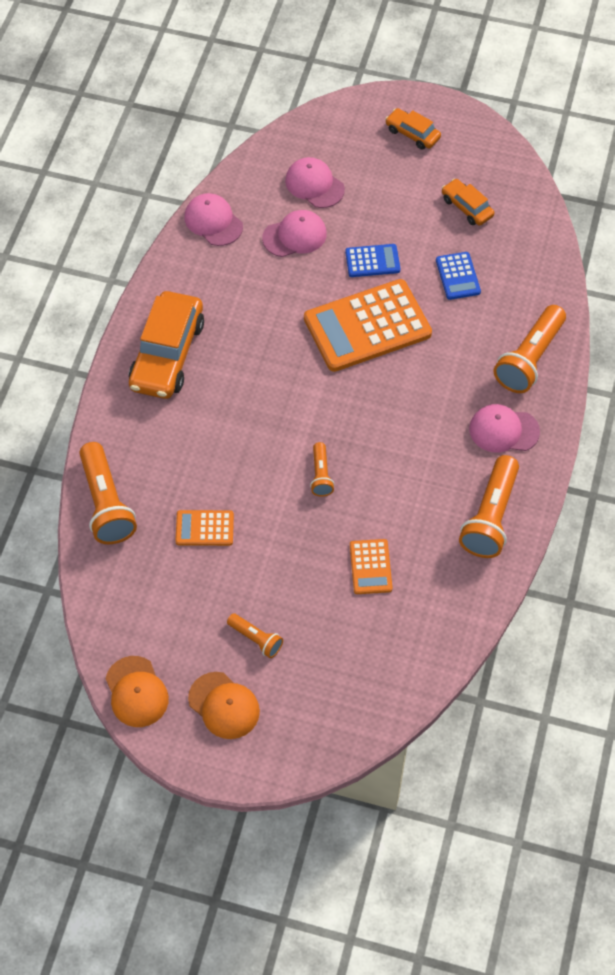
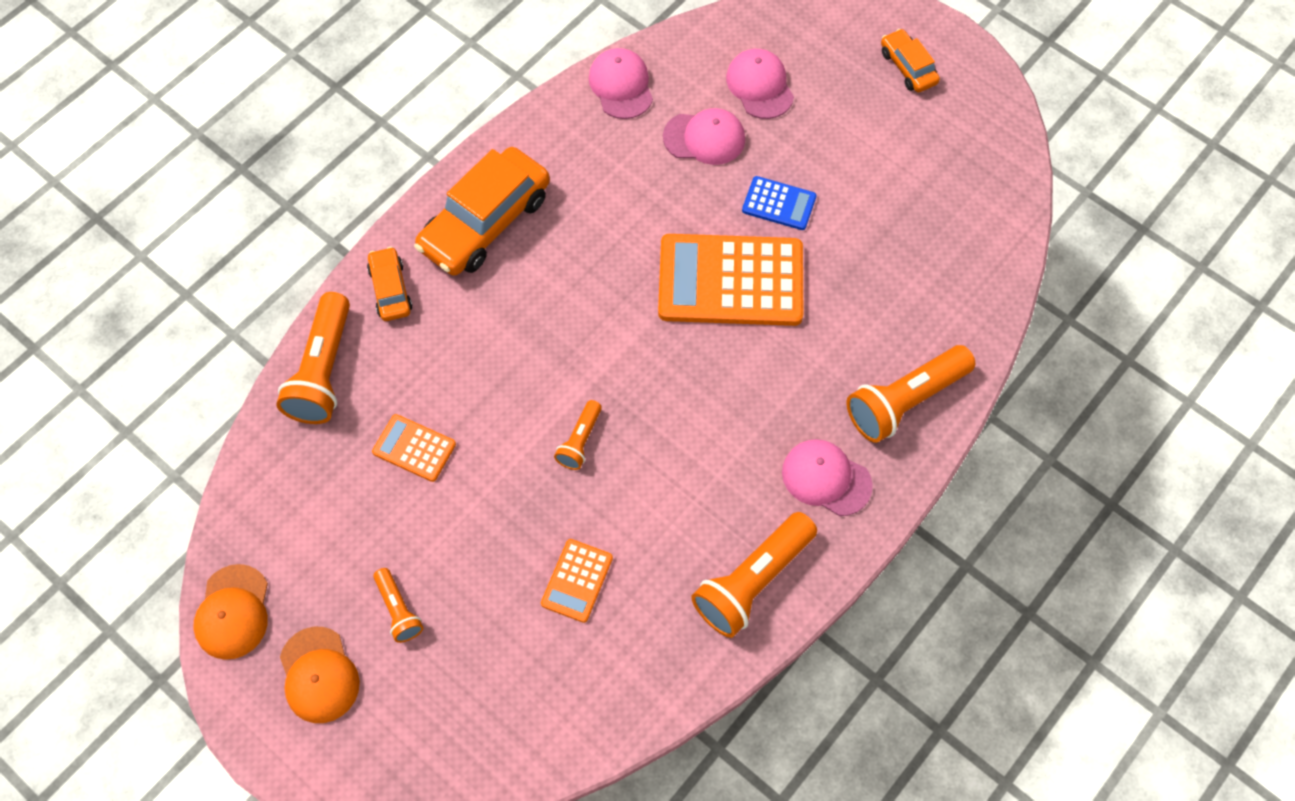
camera: 25 degrees right, 5 degrees up
blue calculator [436,252,481,300] -> none
orange car [442,179,494,226] -> orange car moved to [367,247,413,321]

